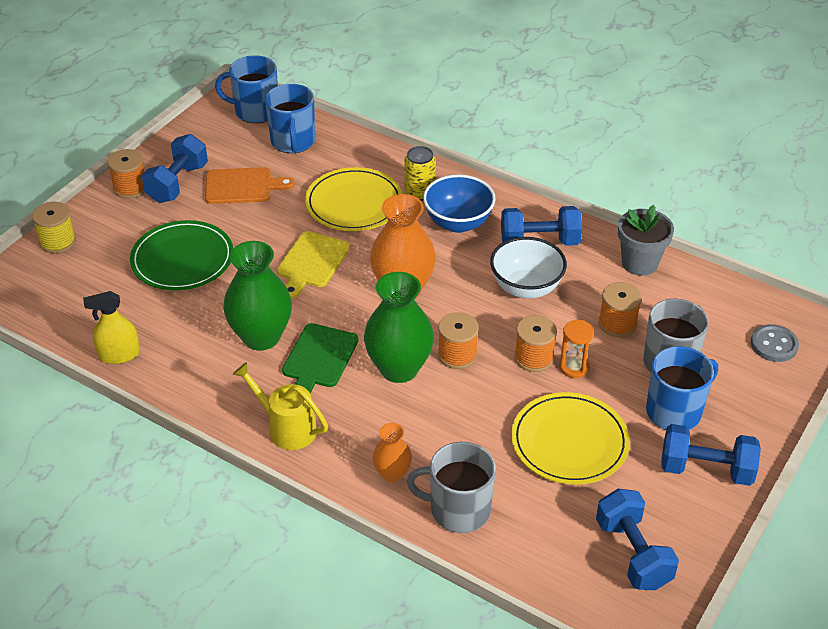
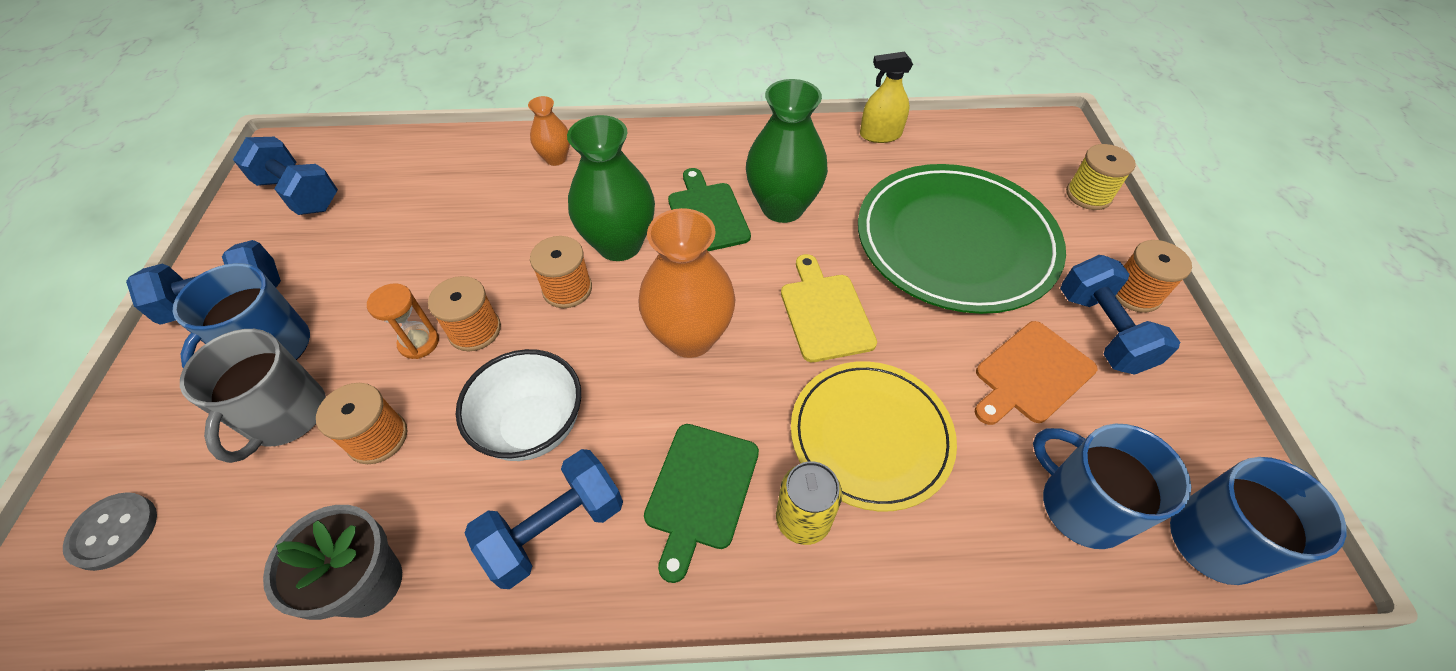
camera: 145 degrees right, 10 degrees up
yellow spray bottle [83,291,140,364] -> yellow spray bottle turned 135 degrees counterclockwise [860,51,913,143]
green plate [130,220,233,291] -> green plate [858,164,1066,314], size x1.53
yellow watering can [233,362,328,450] -> none
grey mug [407,442,496,533] -> none
blue bowl [423,175,496,233] -> green cutting board [644,424,759,583]
yellow plate [511,392,630,485] -> none

